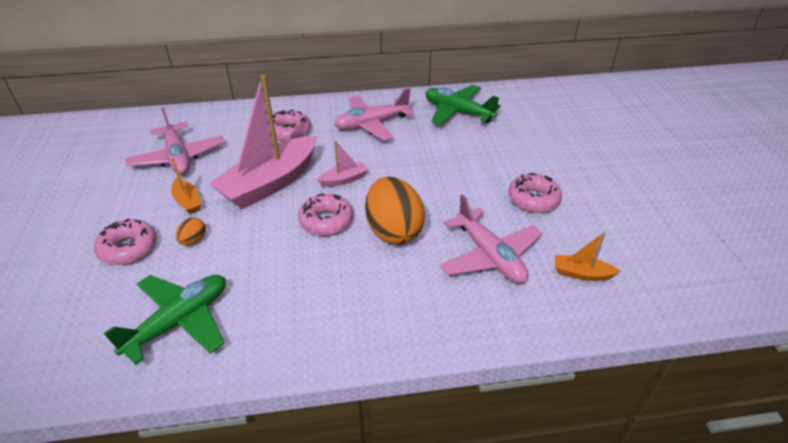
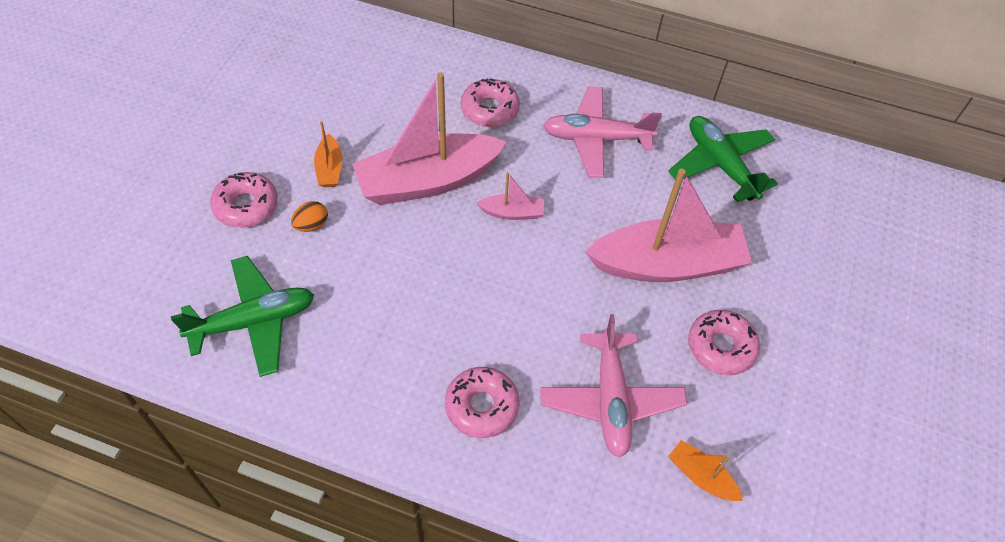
camera: 25 degrees right, 15 degrees up
pink plane [125,108,225,175] -> none
pink donut [298,193,353,236] -> pink donut moved to [445,367,520,438]
orange egg [365,177,425,244] -> none
none -> pink boat [585,168,752,282]

